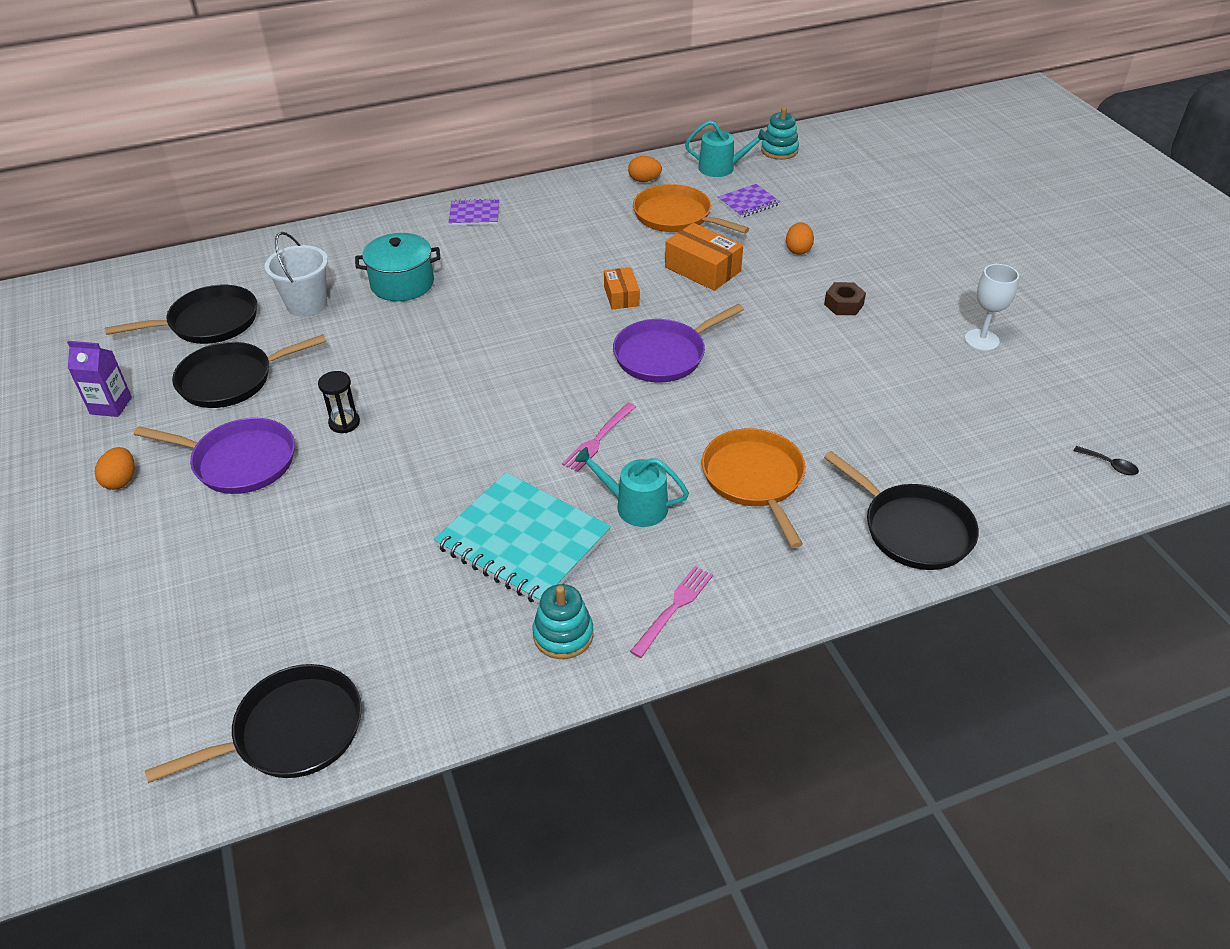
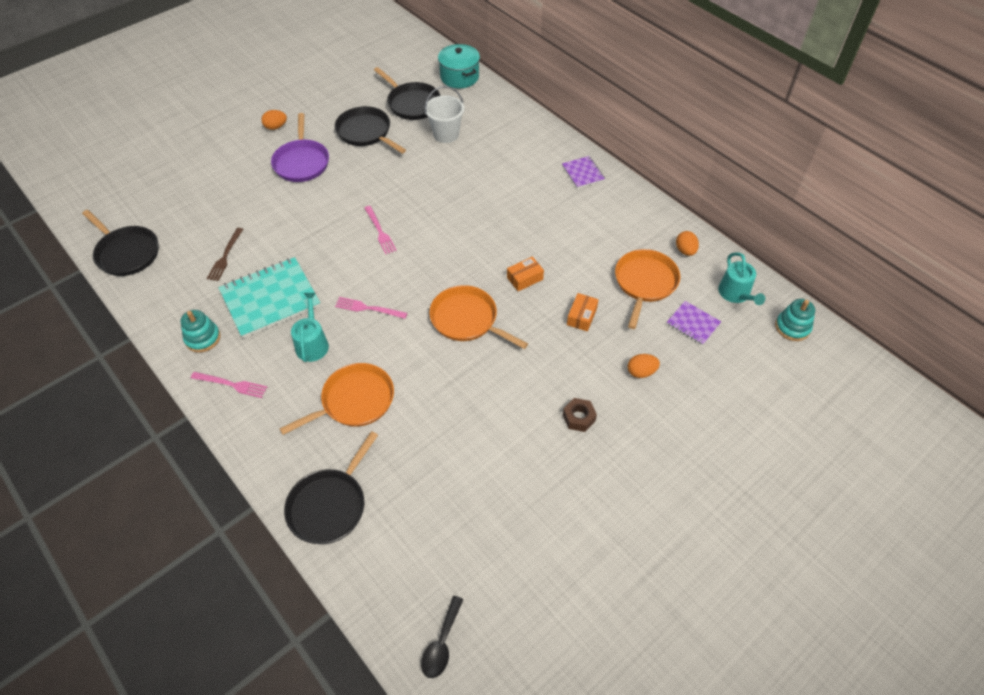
camera: 70 degrees right, 10 degrees up
purple carton [67,341,132,417] -> none
black hourglass [318,371,360,433] -> none
turquoise pot [355,233,441,301] -> turquoise pot moved to [438,44,480,88]
turquoise notebook [434,472,611,604] -> turquoise notebook turned 45 degrees clockwise [218,257,321,338]
purple pan [613,304,744,382] -> orange pan [429,285,528,349]
orange box [665,223,743,291] -> orange box [567,293,599,331], size x0.62
white goblet [965,264,1019,351] -> none
black spoon [1074,446,1139,475] -> black spoon [421,596,464,678], size x1.54
none -> brown fork [207,228,243,281]
none -> pink fork [364,206,397,254]

